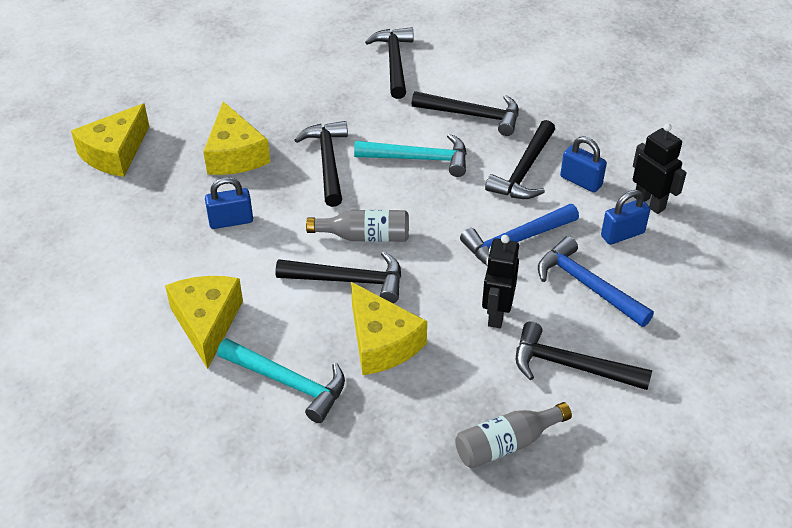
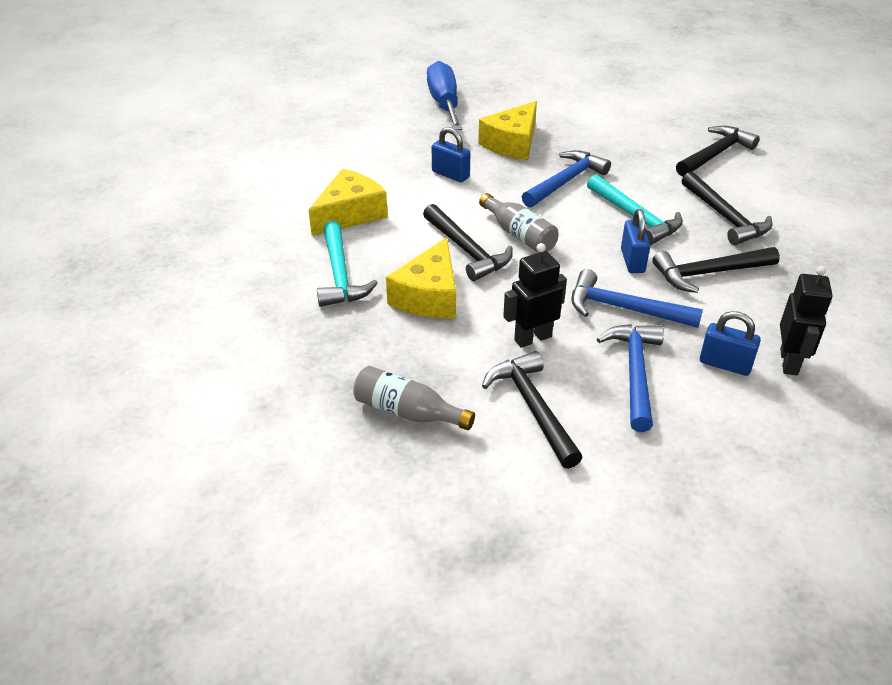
camera: 50 degrees right, 5 degrees down
yellow cheese [71,103,149,177] -> blue screwdriver [427,61,463,130]
black hammer [295,121,348,207] -> blue hammer [522,150,611,207]
blue padlock [560,136,607,193] -> blue padlock moved to [621,209,650,273]

